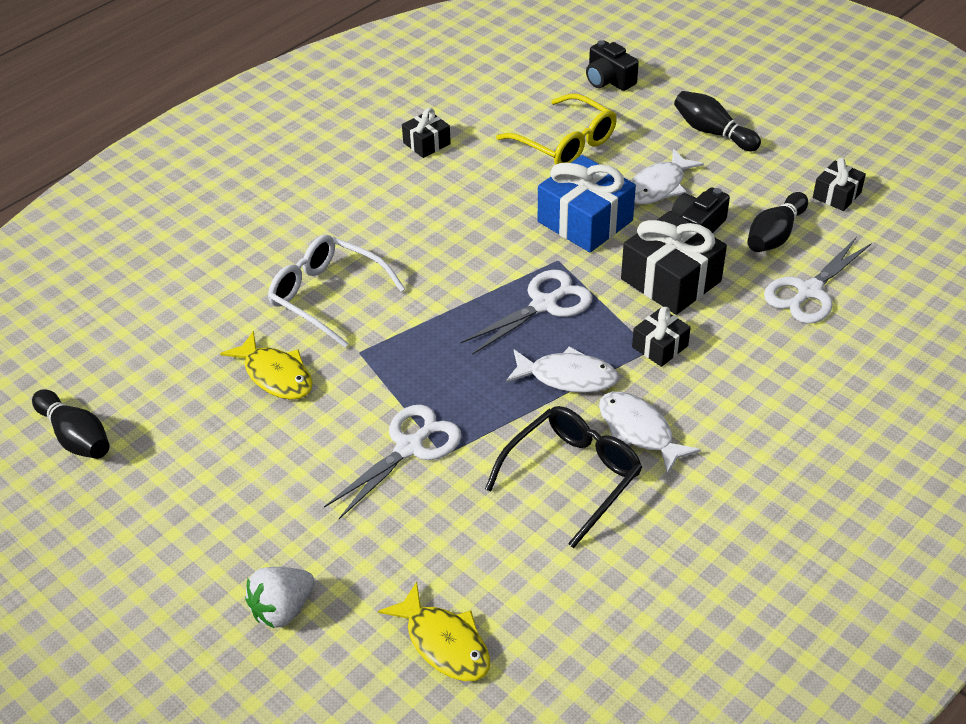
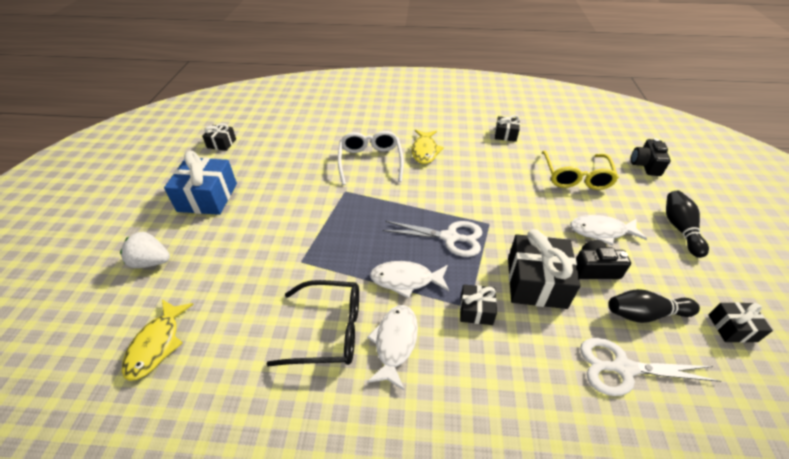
camera: 50 degrees right, 0 degrees up
black bowling pin [32,389,110,459] -> black gift [202,123,236,151]
yellow fish [220,331,313,400] -> yellow fish moved to [412,130,444,164]
white scissors [324,405,461,519] -> none
white fish [506,346,618,393] -> white fish turned 120 degrees clockwise [370,261,449,298]
blue gift [538,155,636,253] -> blue gift moved to [164,151,237,215]

